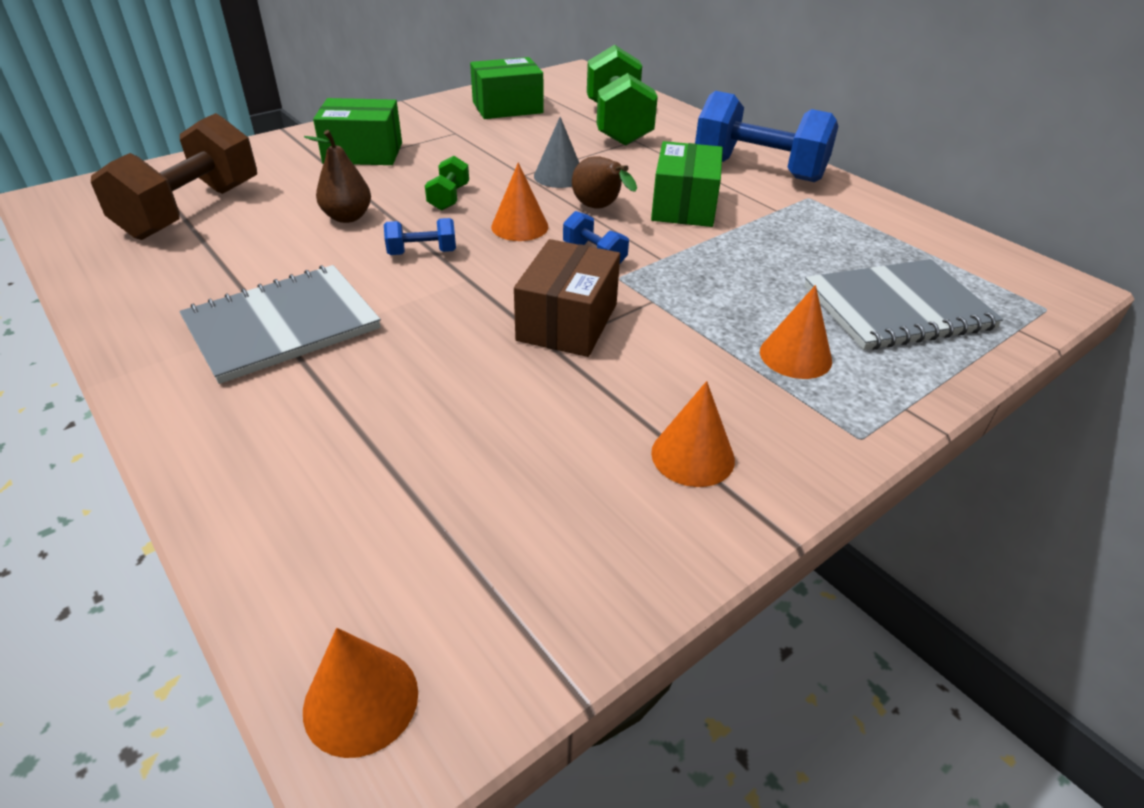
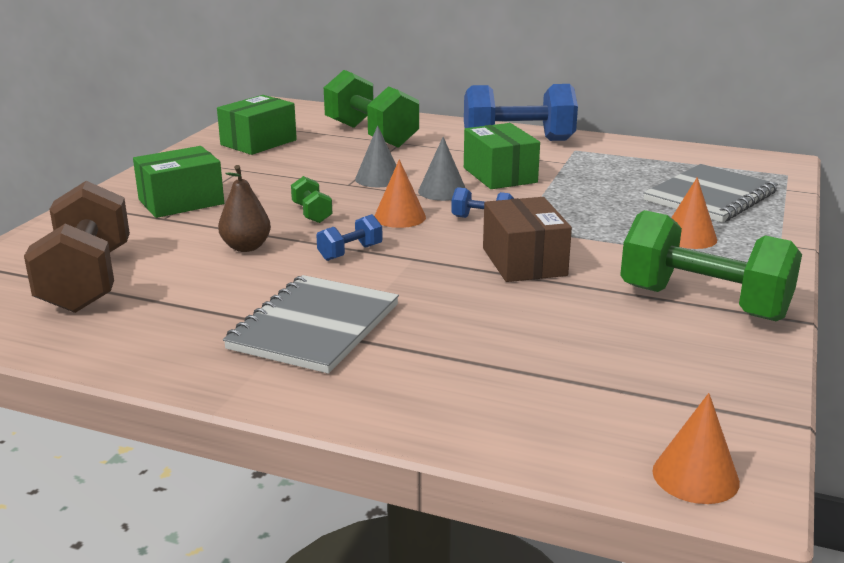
camera: 30 degrees left, 15 degrees down
brown pear [572,156,637,208] -> grey cone [418,137,465,201]
orange cone [651,381,735,487] -> green dumbbell [620,210,802,321]

